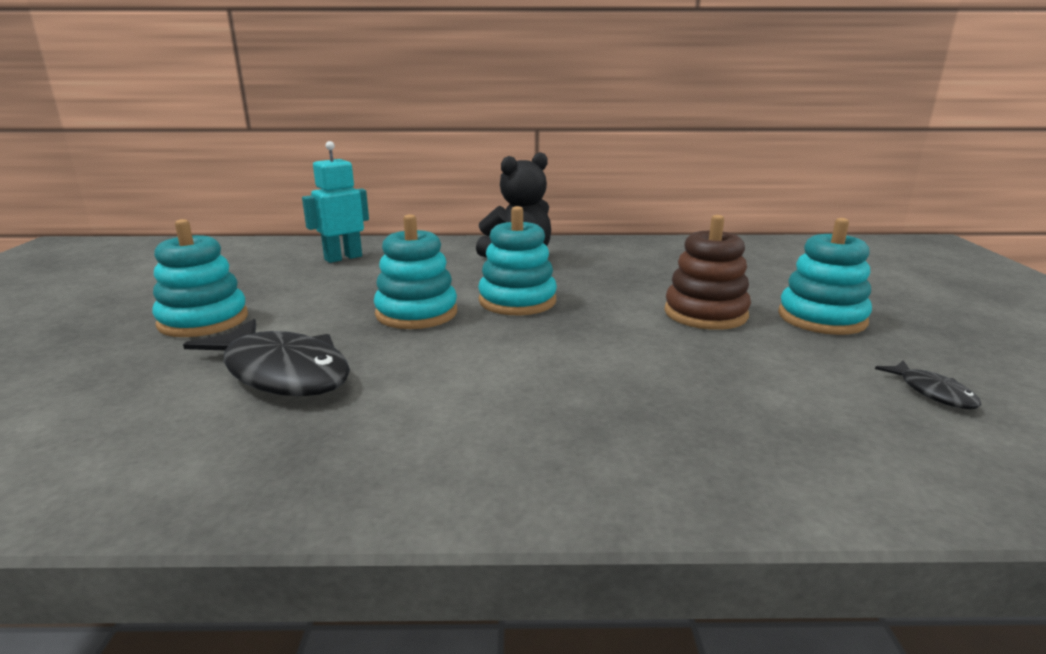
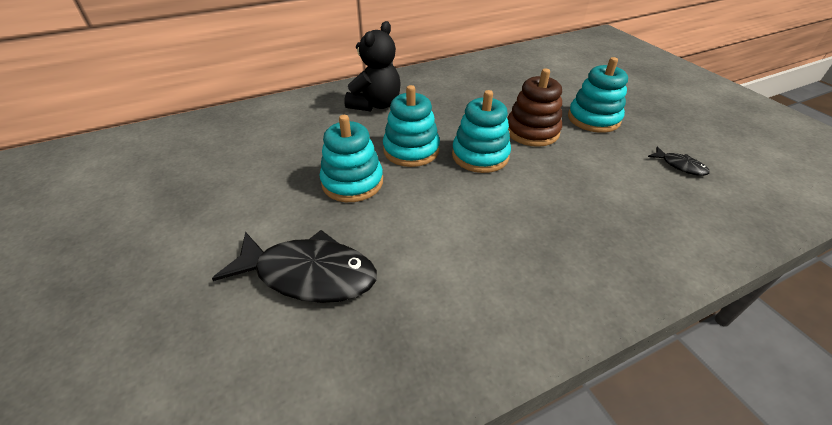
camera: 25 degrees left, 20 degrees up
turquoise stacking toy [152,219,248,337] -> turquoise stacking toy moved to [452,90,511,173]
turquoise robot [302,141,369,263] -> none

